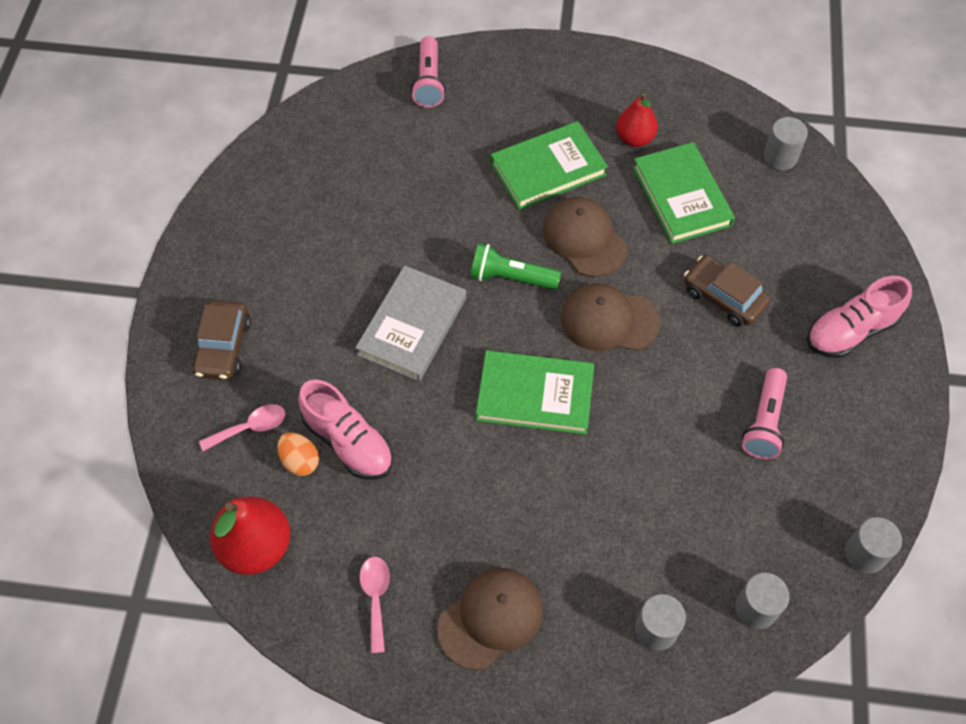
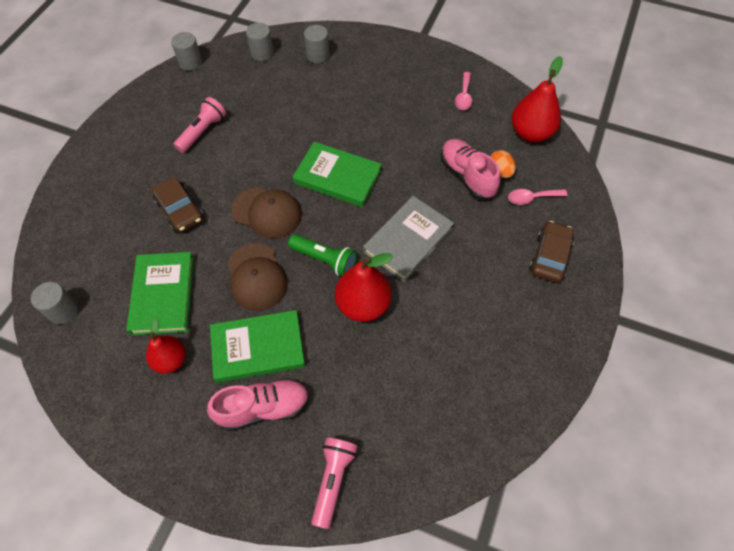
camera: 165 degrees left, 0 degrees up
brown cap [438,568,543,670] -> none
pink shoe [807,276,912,358] -> pink shoe moved to [207,378,310,431]
none -> red pear [335,253,393,322]

